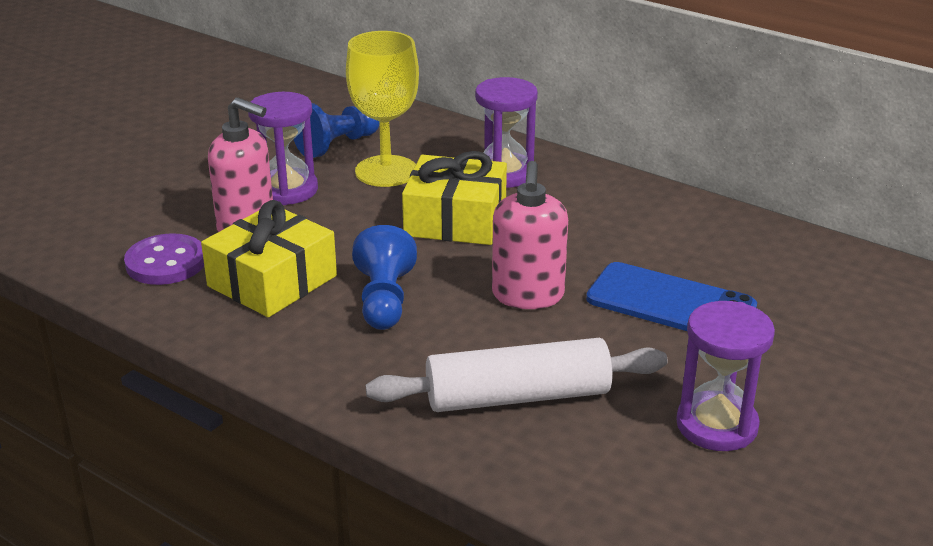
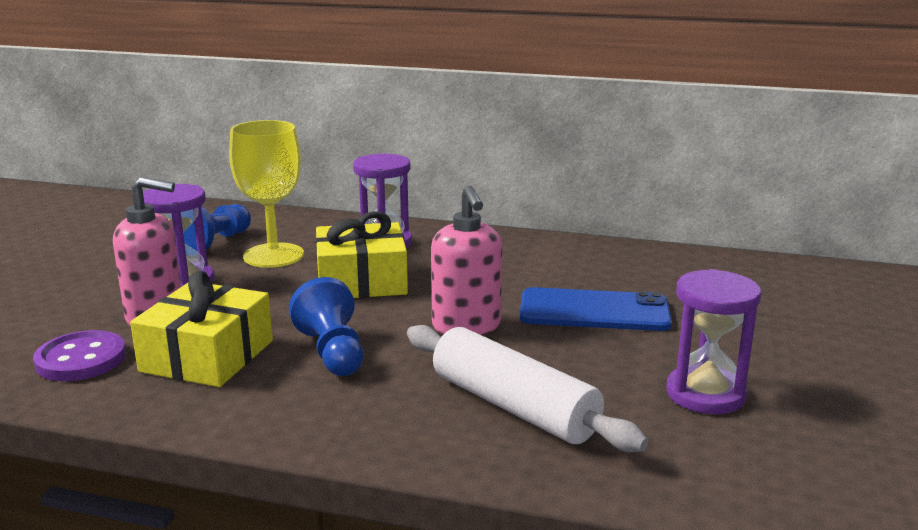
camera: 20 degrees left, 10 degrees down
white rolling pin [366,338,668,412] -> white rolling pin turned 75 degrees clockwise [407,325,648,452]

